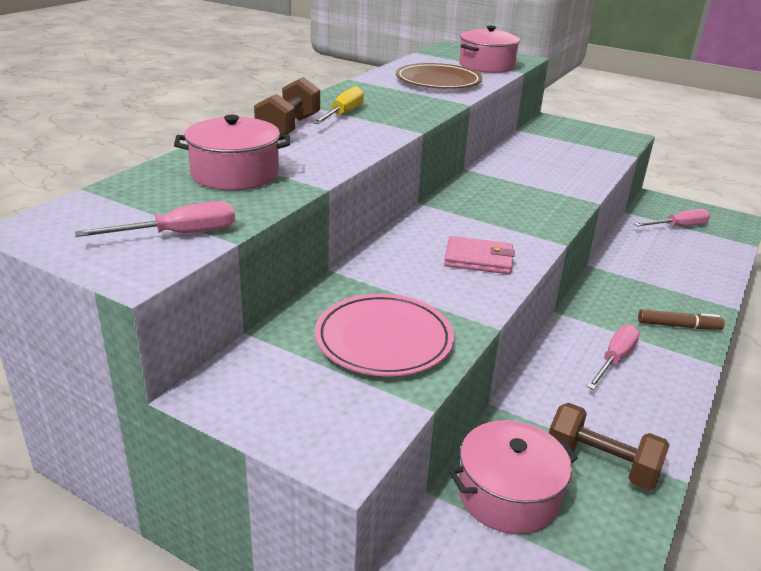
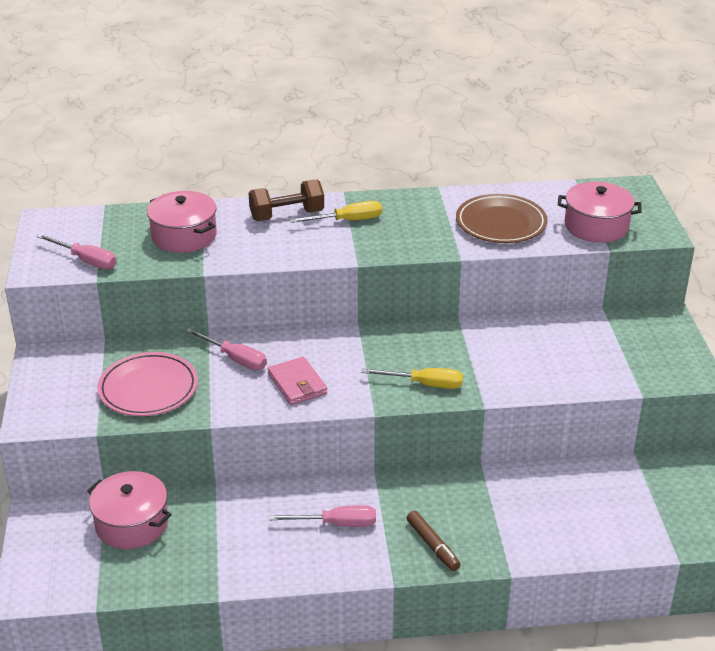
camera: 55 degrees right, 5 degrees up
brown dumbbell [549,403,670,490] -> none
pink screwdriver [634,209,710,226] -> pink screwdriver moved to [186,328,267,370]
none -> yellow screwdriver [361,368,463,389]

